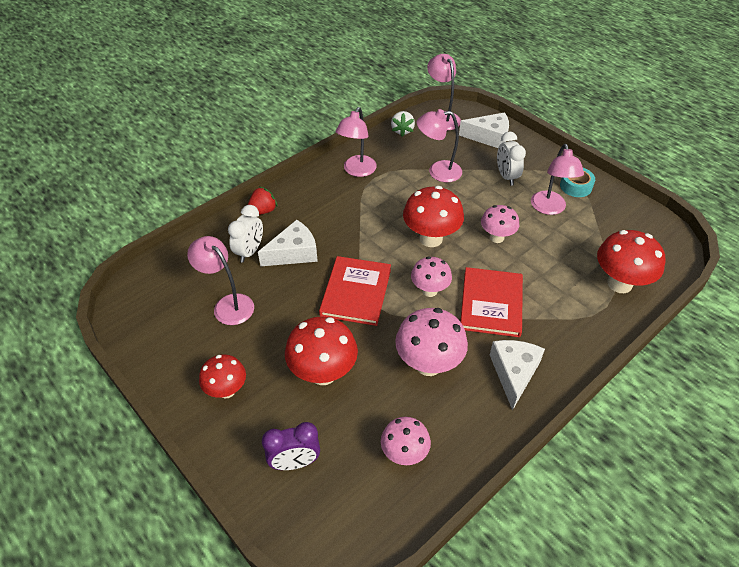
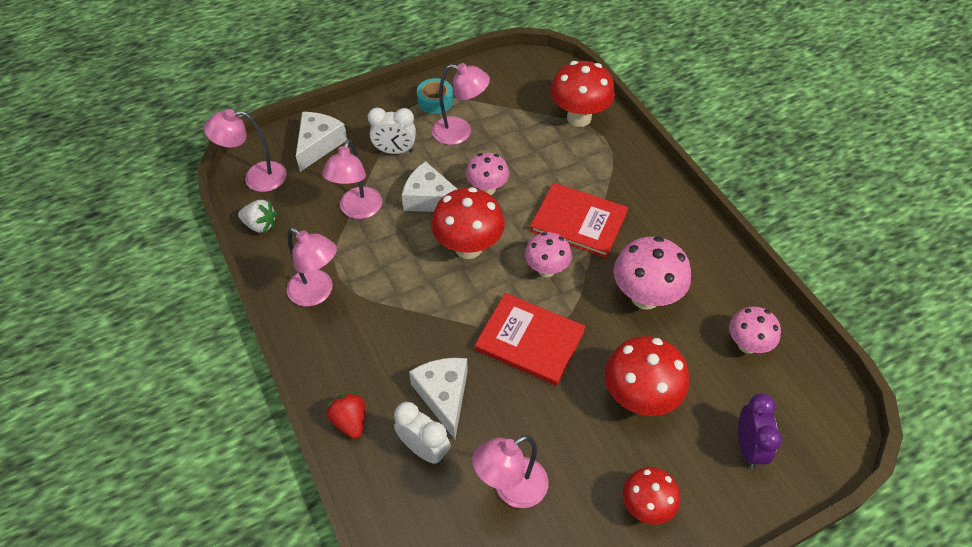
camera: 75 degrees left, 5 degrees up
white cheese [490,340,545,411] -> white cheese moved to [402,161,457,212]

